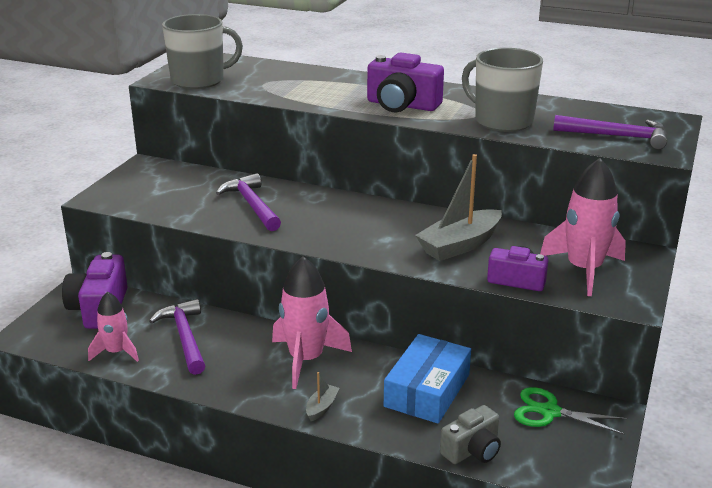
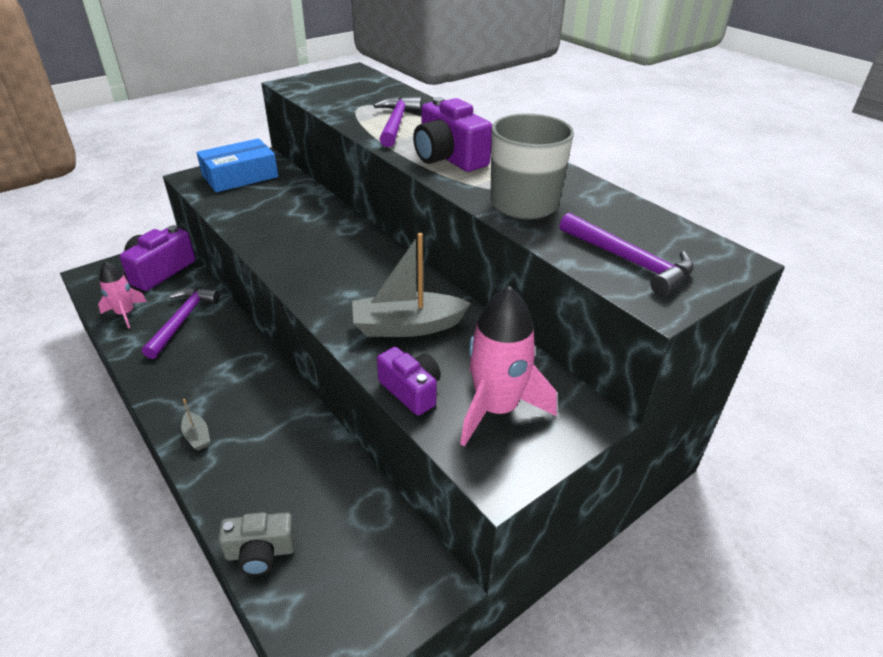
camera: 30 degrees right, 10 degrees up
grey mug [162,14,243,89] -> none
purple hammer [216,173,281,231] -> purple hammer moved to [373,97,422,147]
pink rocket [272,256,352,389] -> none
grey boat [306,372,339,421] -> grey boat turned 90 degrees clockwise [181,399,210,451]
blue box [384,334,471,424] -> blue box moved to [197,138,278,192]
green scissors [514,387,627,435] -> none

